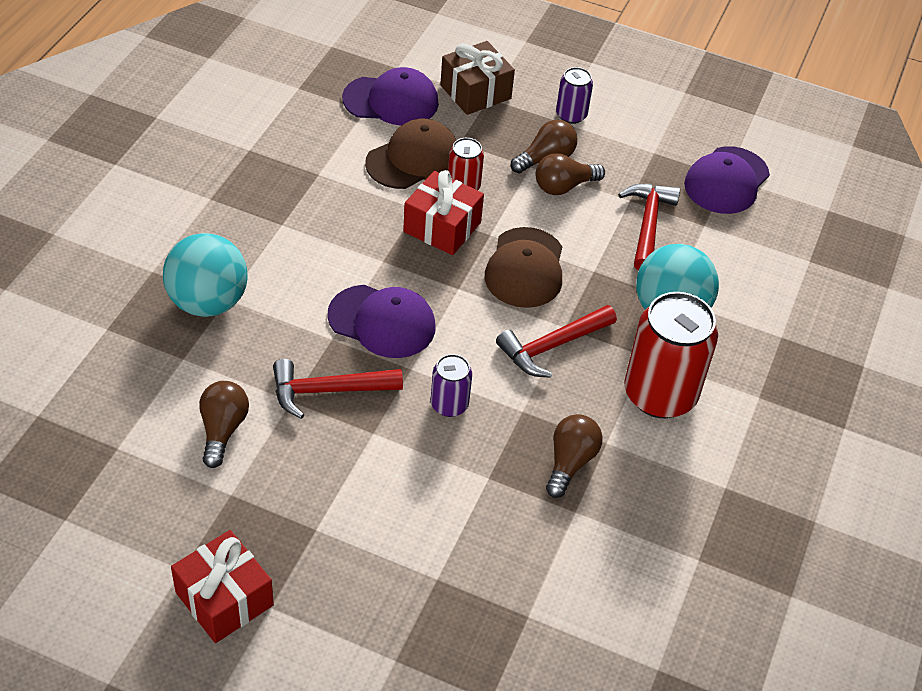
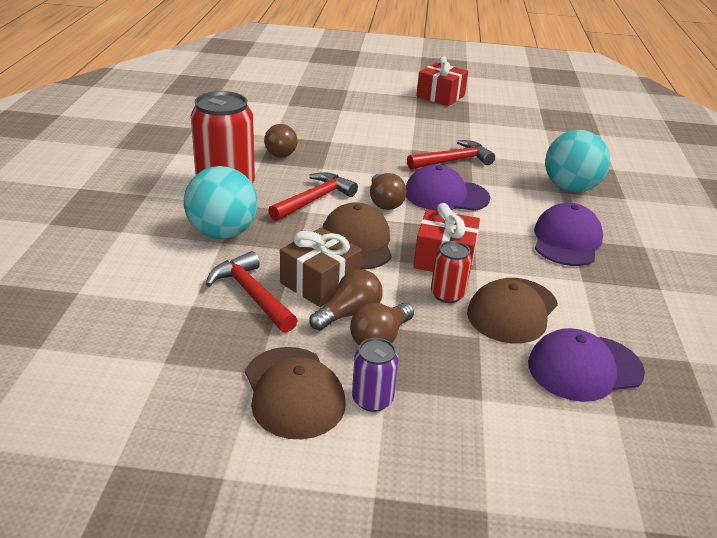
camera: 165 degrees right, 15 degrees down
brown light bulb [199,381,249,468] -> brown light bulb moved to [370,173,407,210]
purple can [431,354,472,417] -> none
brown gift [440,41,515,115] -> brown gift moved to [280,227,362,307]
red hammer [618,184,680,271] -> red hammer turned 150 degrees clockwise [206,251,298,333]
purple cap [684,146,770,214] -> purple cap moved to [534,203,603,266]
none -> brown cap [245,347,345,439]

